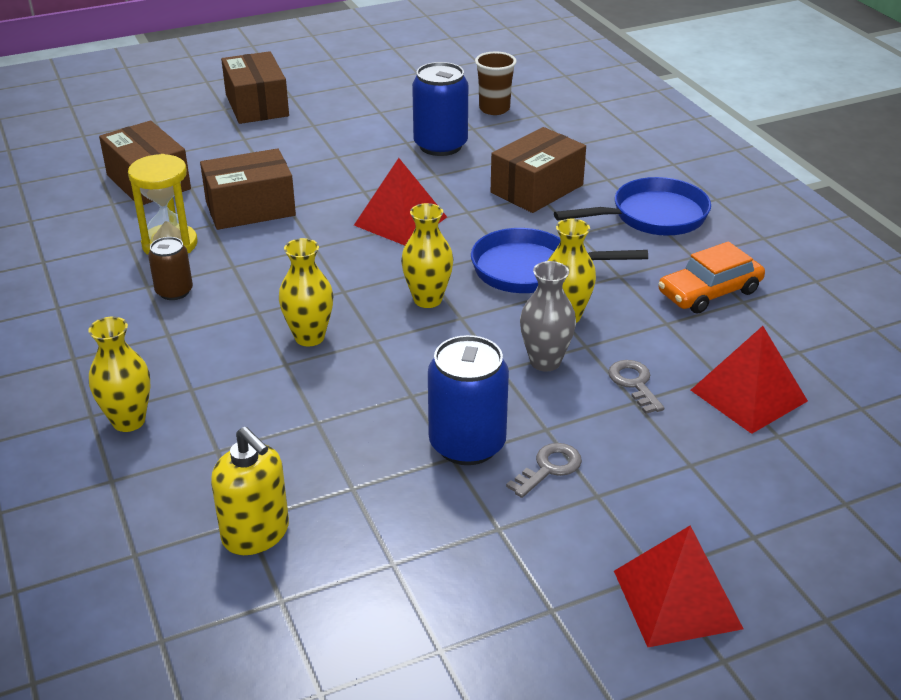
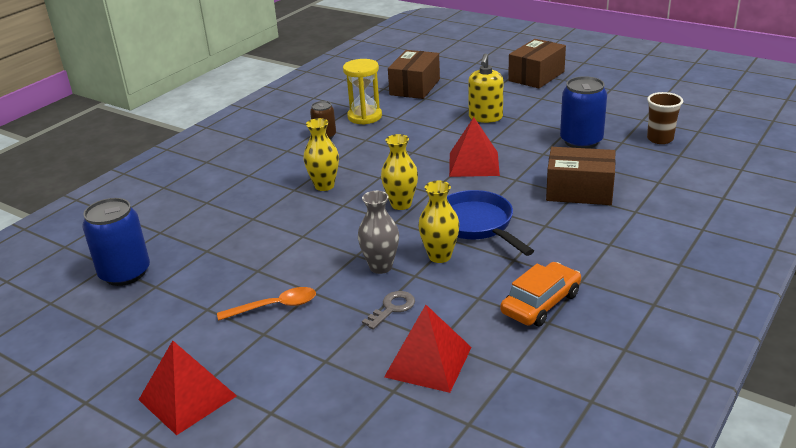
camera: 60 degrees right, 5 degrees down
yellow vase [88,317,150,432] -> none
brown box [200,148,296,230] -> none
yellow soap dispenser [211,427,289,555] -> yellow soap dispenser moved to [468,53,503,123]
blue can [428,335,509,465] -> blue can moved to [82,198,150,286]
grey key [506,443,582,498] -> orange spoon [217,287,316,321]
blue pan [554,177,711,236] -> none
orange car [659,242,765,314] -> orange car turned 105 degrees clockwise [500,262,581,326]

